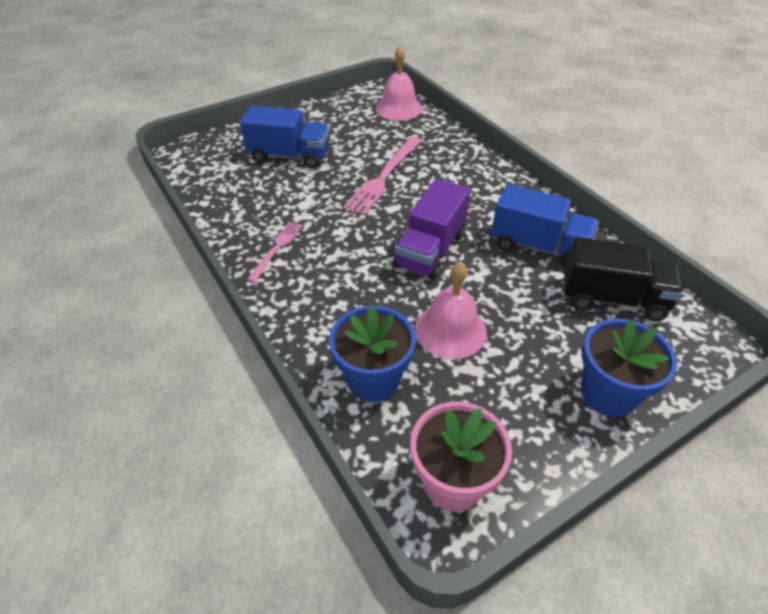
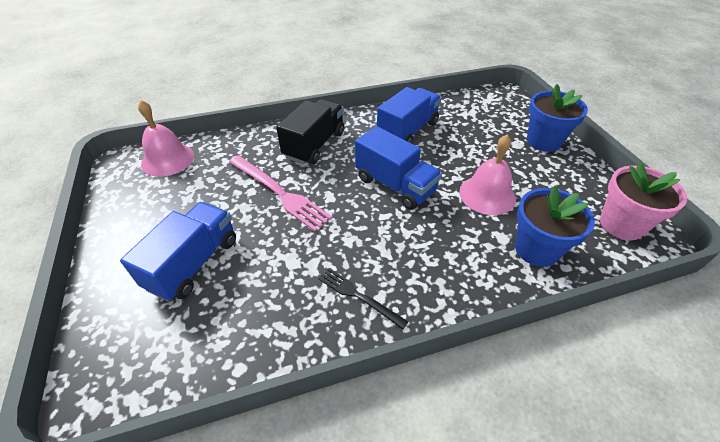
camera: 75 degrees left, 0 degrees up
pink fork [247,221,303,282] -> black fork [319,268,409,329]
purple truck [394,179,470,280] -> blue truck [355,126,442,210]
black truck [564,237,684,321] -> black truck moved to [276,99,345,164]

